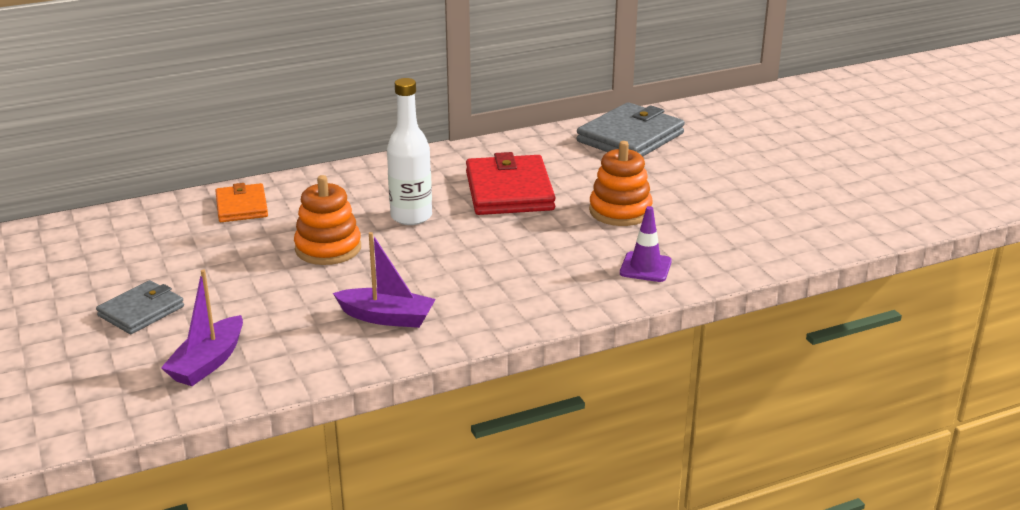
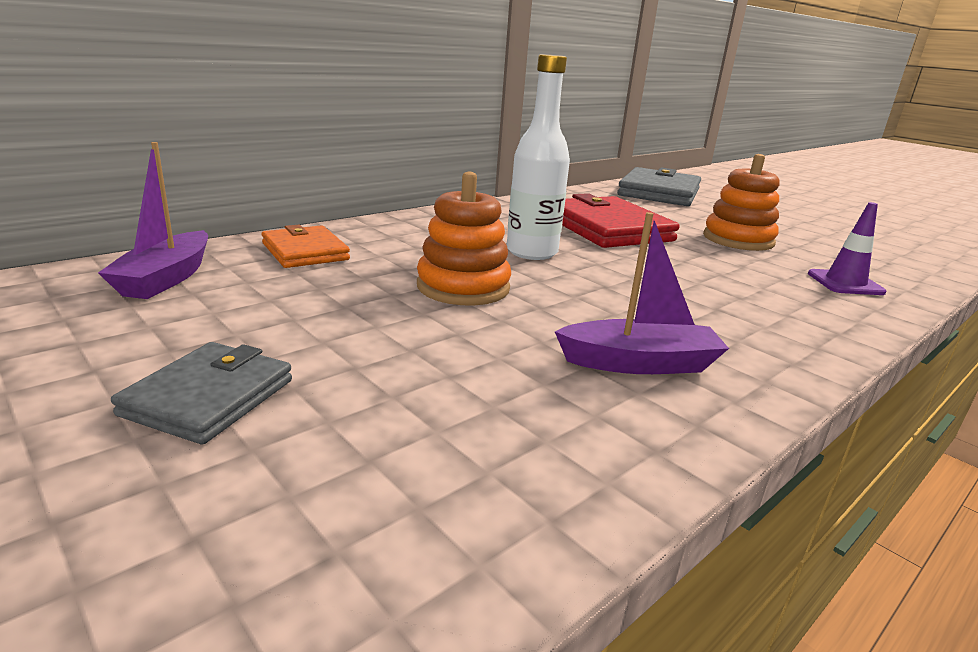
camera: 20 degrees left, 5 degrees down
purple boat [161,270,243,386] -> purple boat moved to [98,142,208,299]

